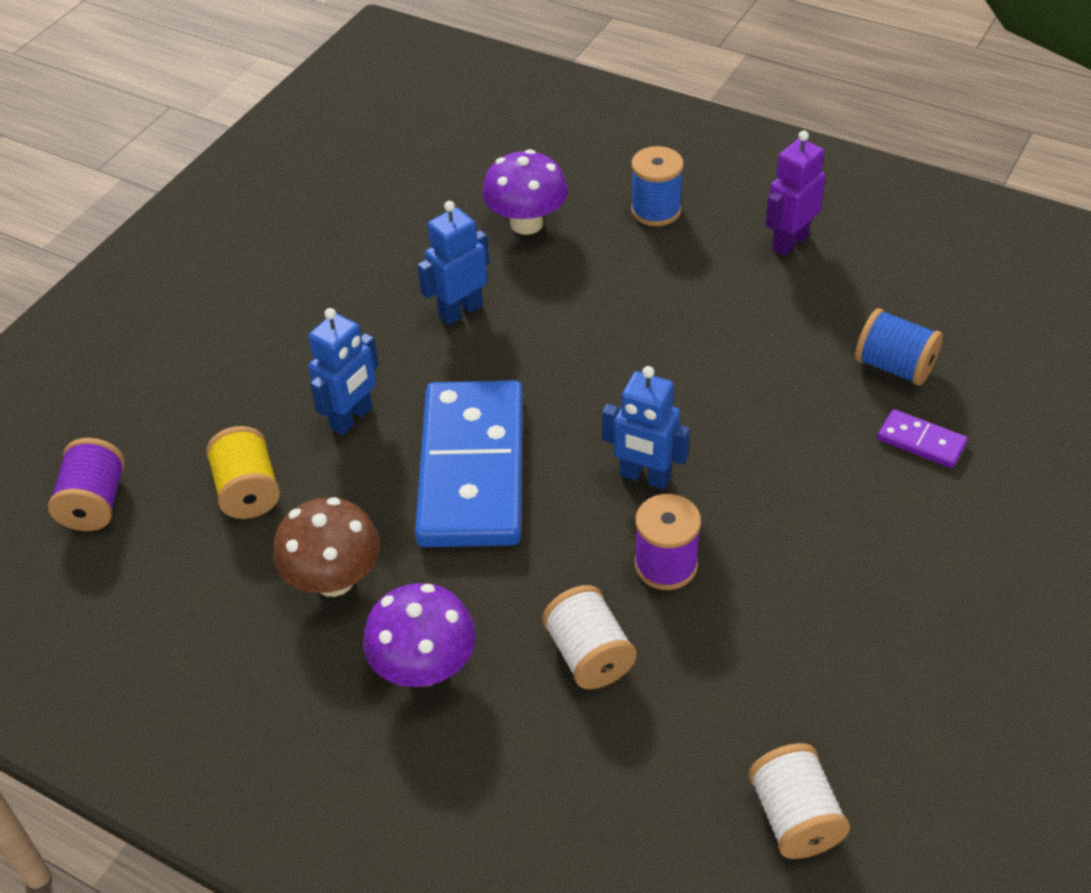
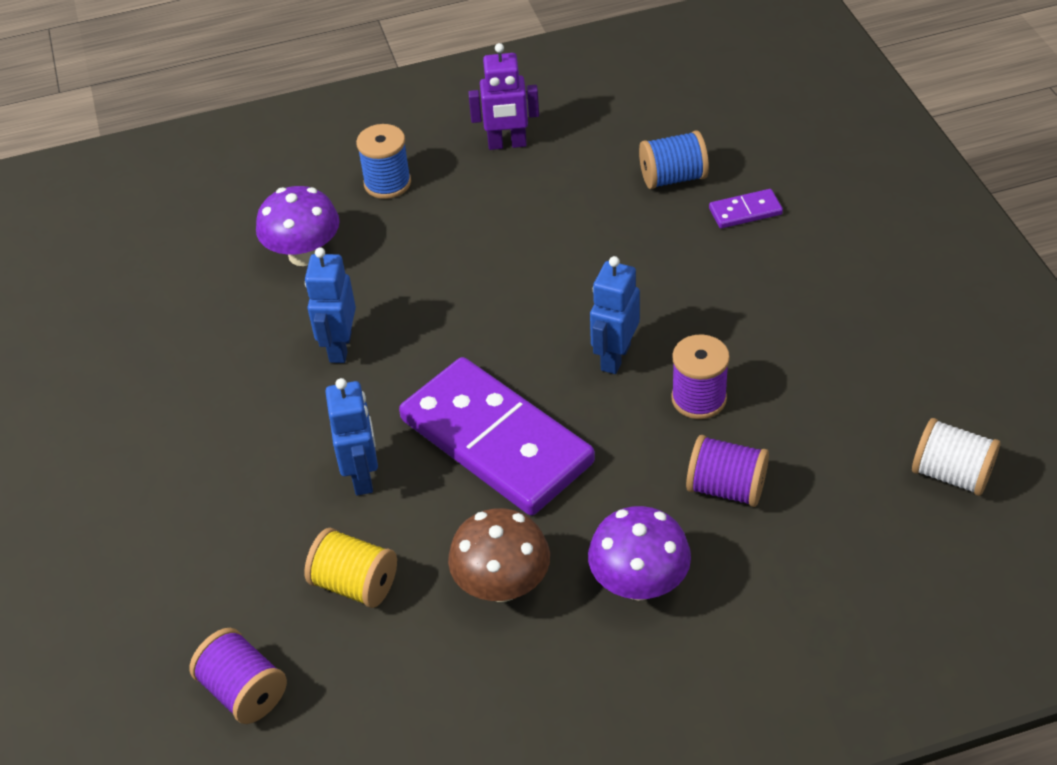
camera: 45 degrees left, 0 degrees up
blue domino [415,380,523,547] -> purple domino [399,357,595,516]
white spool [542,585,637,689] -> purple spool [686,435,769,507]
blue robot [602,366,690,489] -> blue robot turned 135 degrees clockwise [590,256,640,374]
purple robot [765,131,826,256] -> purple robot turned 90 degrees counterclockwise [468,43,539,150]

